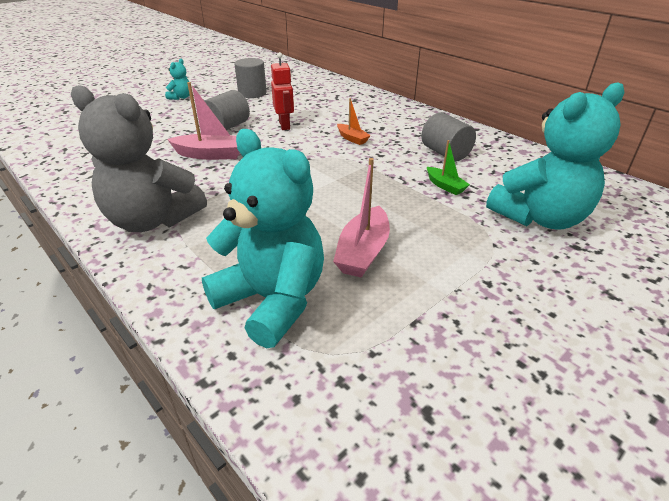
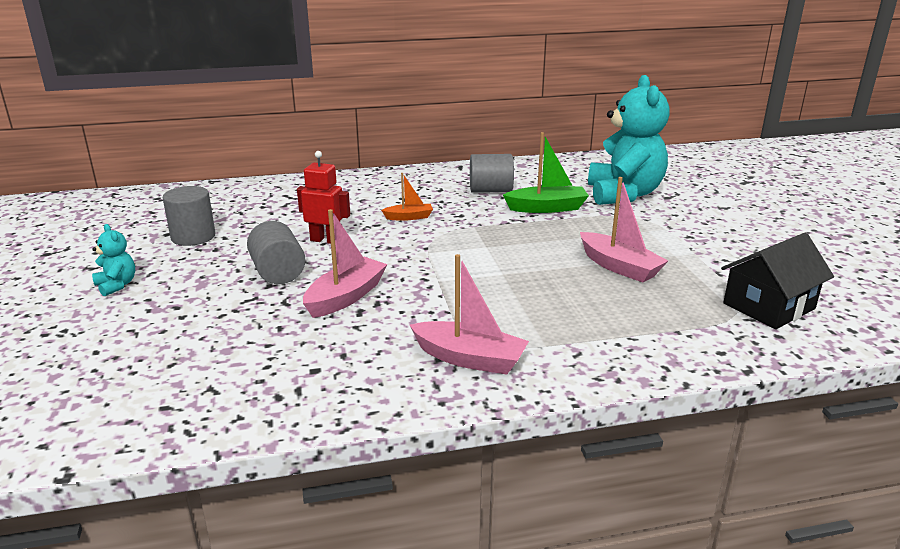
camera: 60 degrees left, 10 degrees down
grey teddy bear [71,85,207,232] -> pink boat [410,254,529,375]
turquoise teddy bear [202,129,324,348] -> none
green boat [427,140,470,195] -> green boat [503,132,589,213], size x1.70
none -> black house [721,233,834,329]

